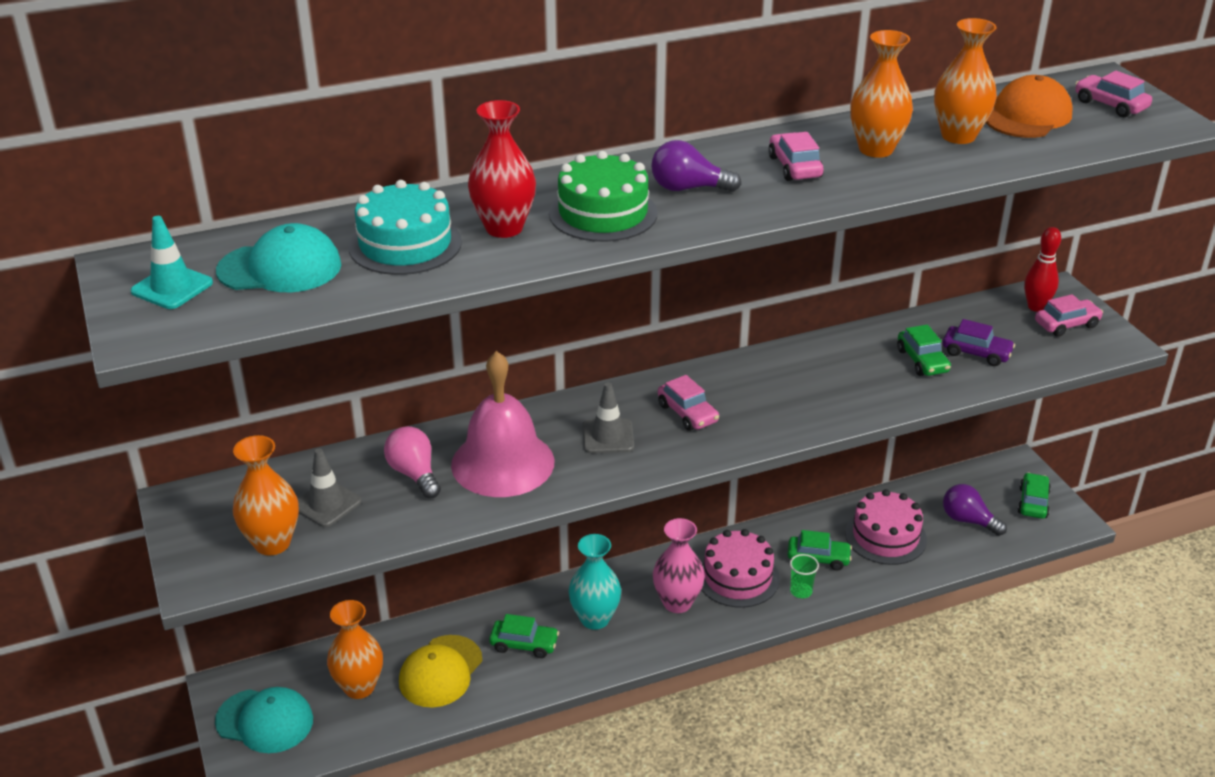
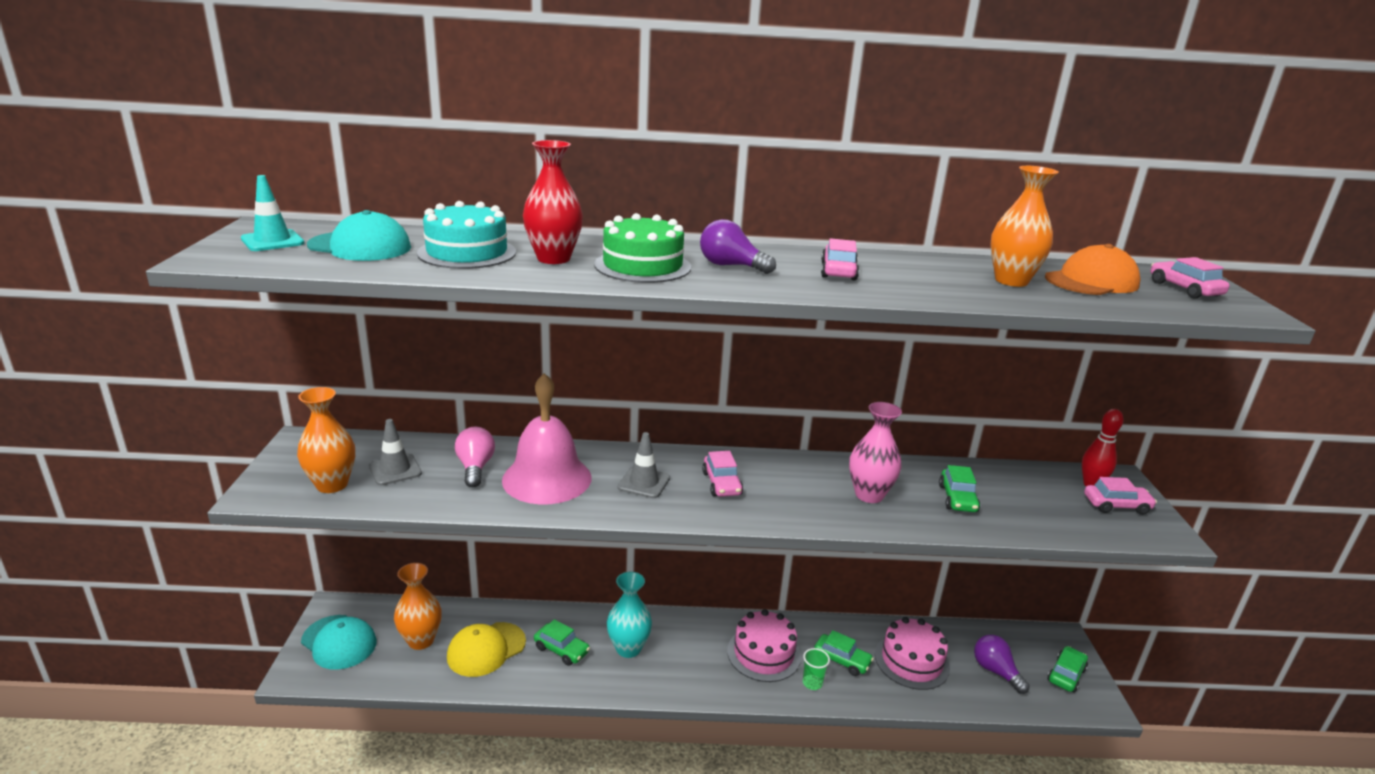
camera: 20 degrees right, 10 degrees down
pink vase [653,518,705,613] -> pink vase moved to [849,402,902,503]
orange vase [850,30,913,158] -> none
purple car [943,319,1015,366] -> none

